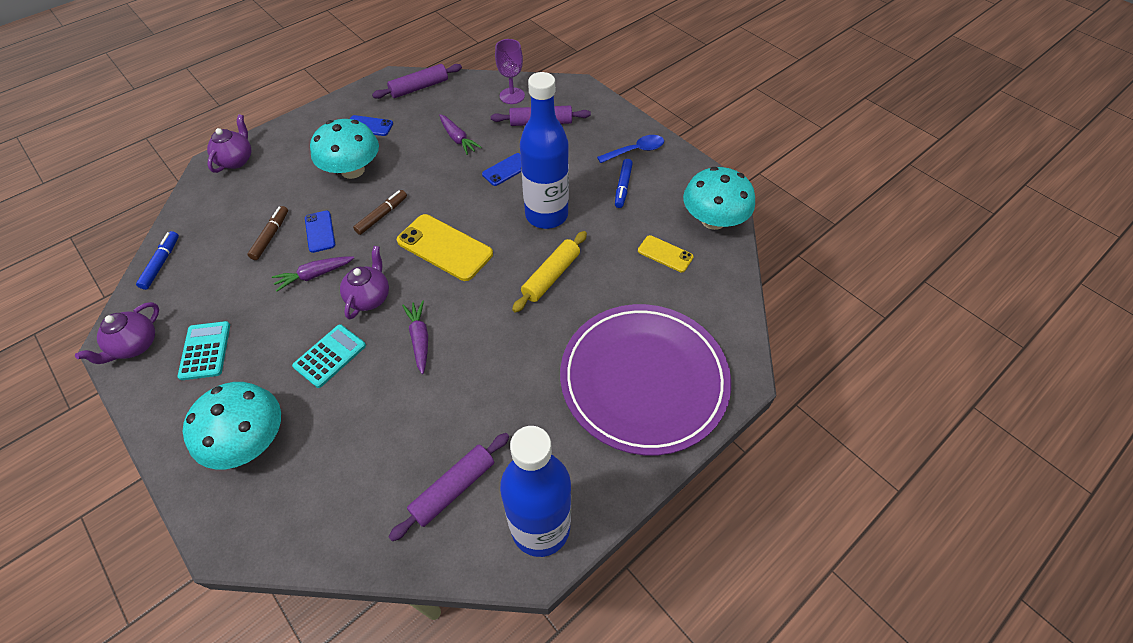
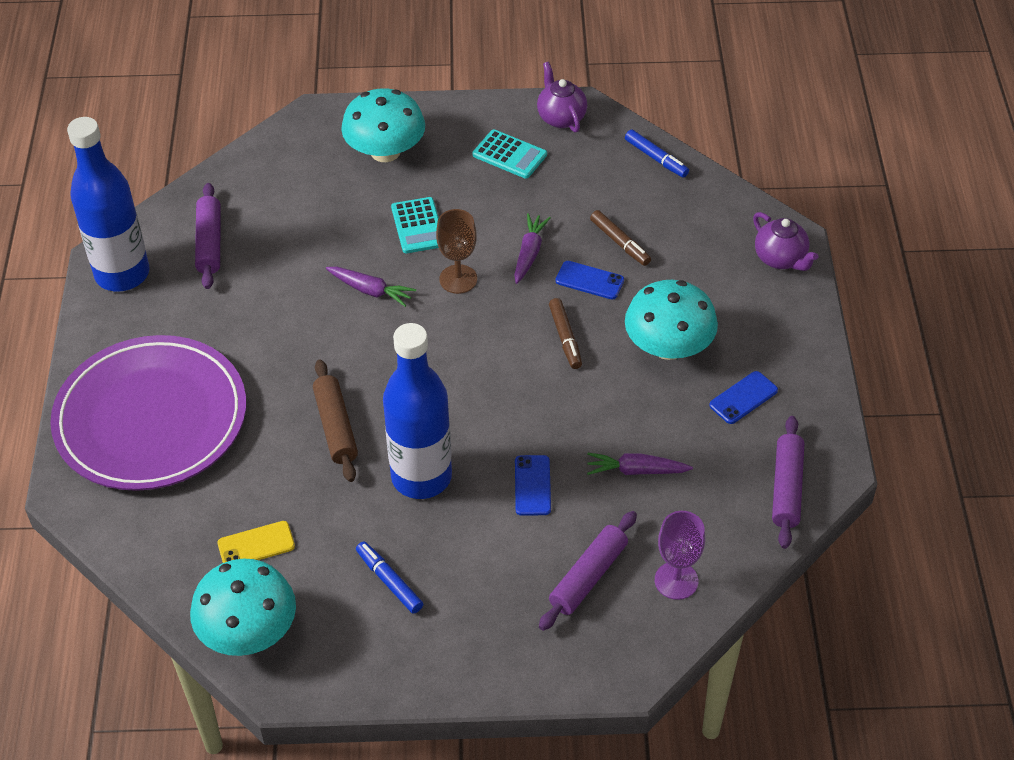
camera: 130 degrees right, 5 degrees down
purple teapot [340,246,389,319] -> brown goblet [436,209,477,294]
yellow phone [397,214,493,281] -> none
yellow rolling pin [512,231,587,313] -> brown rolling pin [313,360,358,482]
blue spoon [597,135,664,163] -> none

